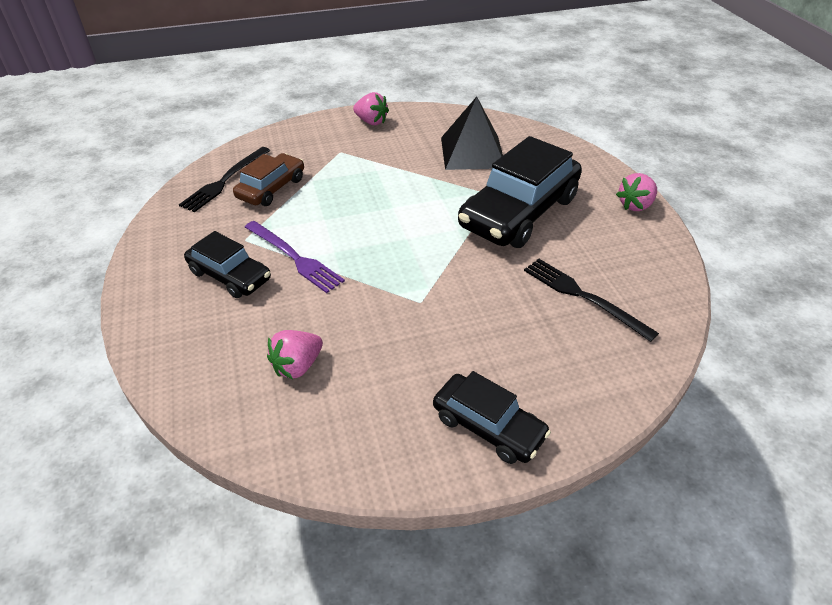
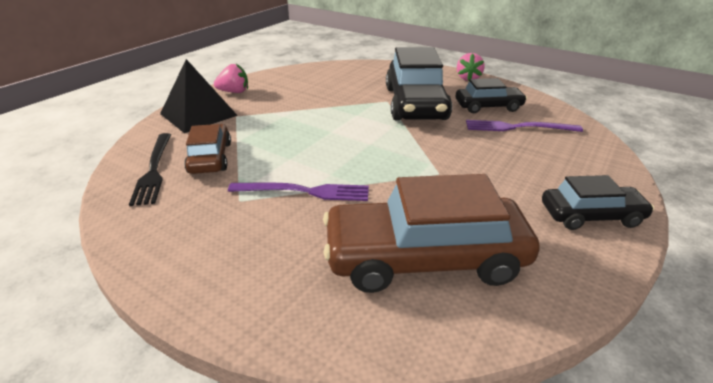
camera: 40 degrees left, 10 degrees down
black car [184,231,271,298] -> black car moved to [456,78,527,113]
pink strawberry [267,330,323,379] -> brown car [323,174,540,293]
black pyramid [441,96,503,170] -> black pyramid moved to [160,59,238,133]
black fork [524,258,659,342] -> purple fork [466,120,583,132]

